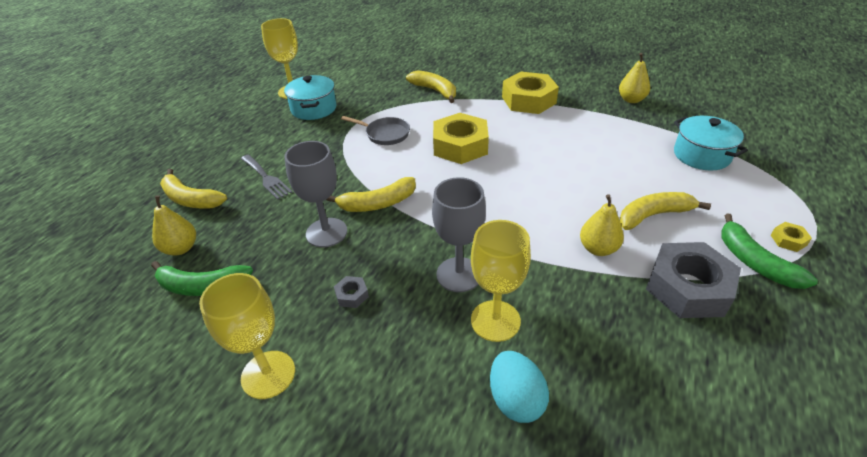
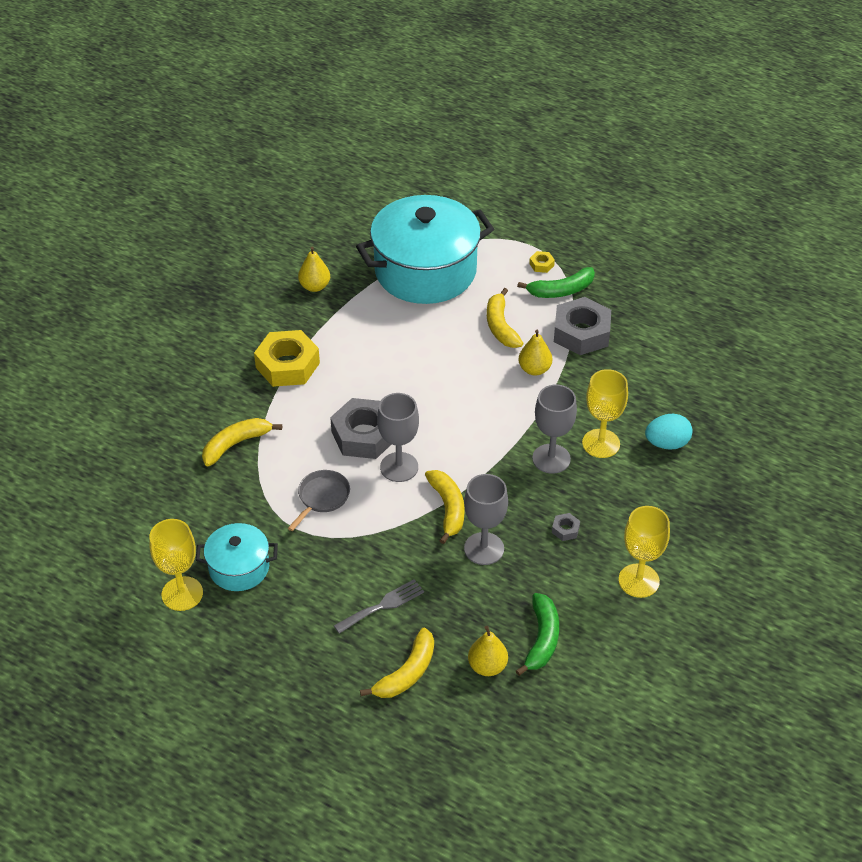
camera: 85 degrees left, 5 degrees up
yellow nut [433,113,489,164] -> grey nut [330,398,392,459]
turquoise pot [674,116,748,171] -> turquoise pot [356,195,494,304], size x2.01
none -> grey goblet [377,393,419,482]

